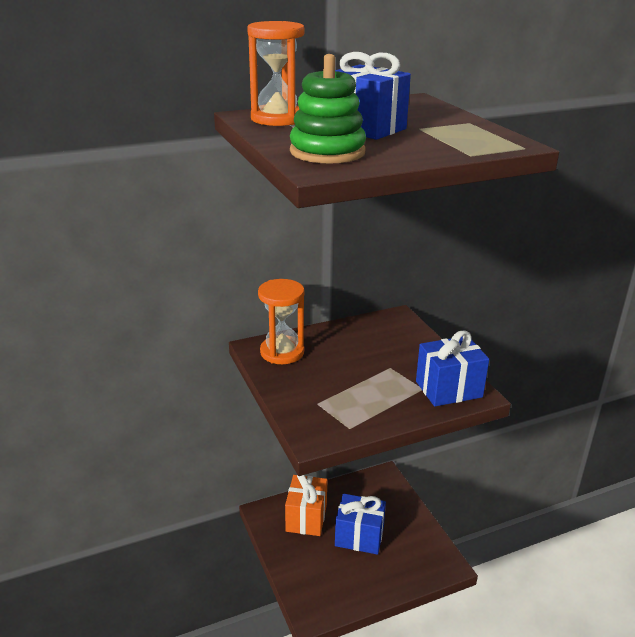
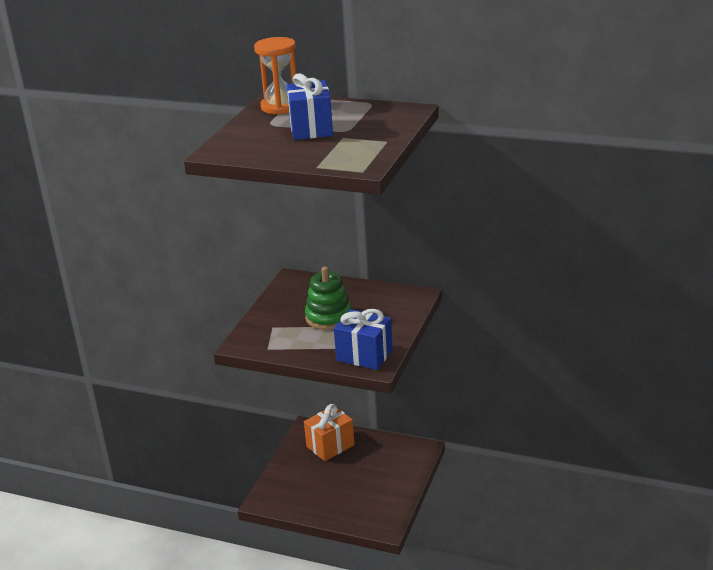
camera: 45 degrees right, 0 degrees up
orange hourglass [258,279,304,364] -> none
green stacking toy [290,54,366,164] -> green stacking toy moved to [305,267,352,330]
blue gift [335,494,386,555] -> none

